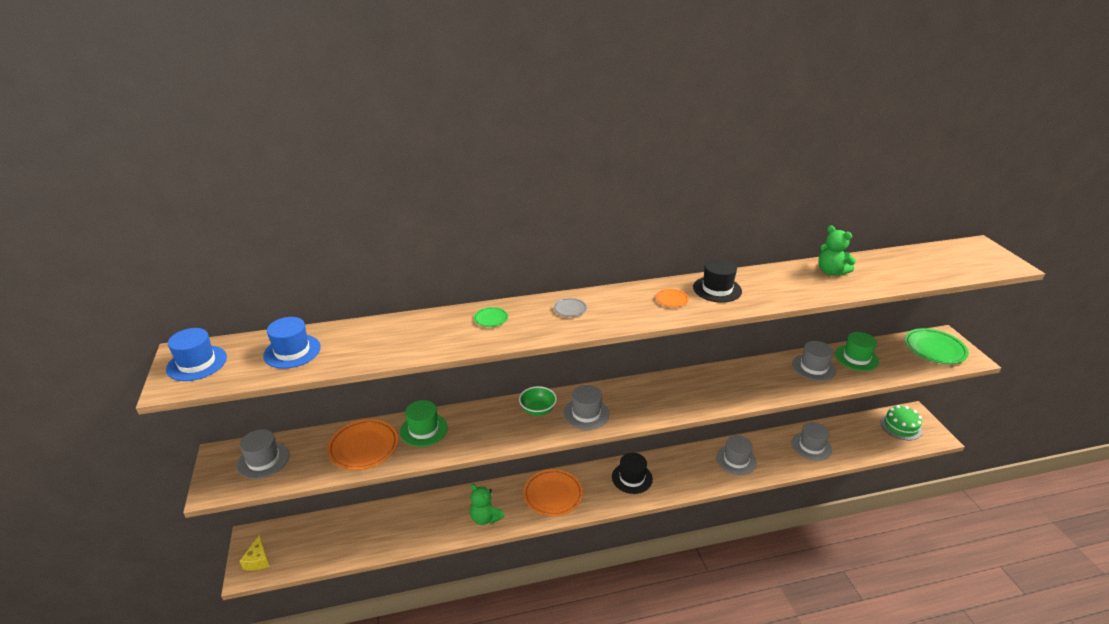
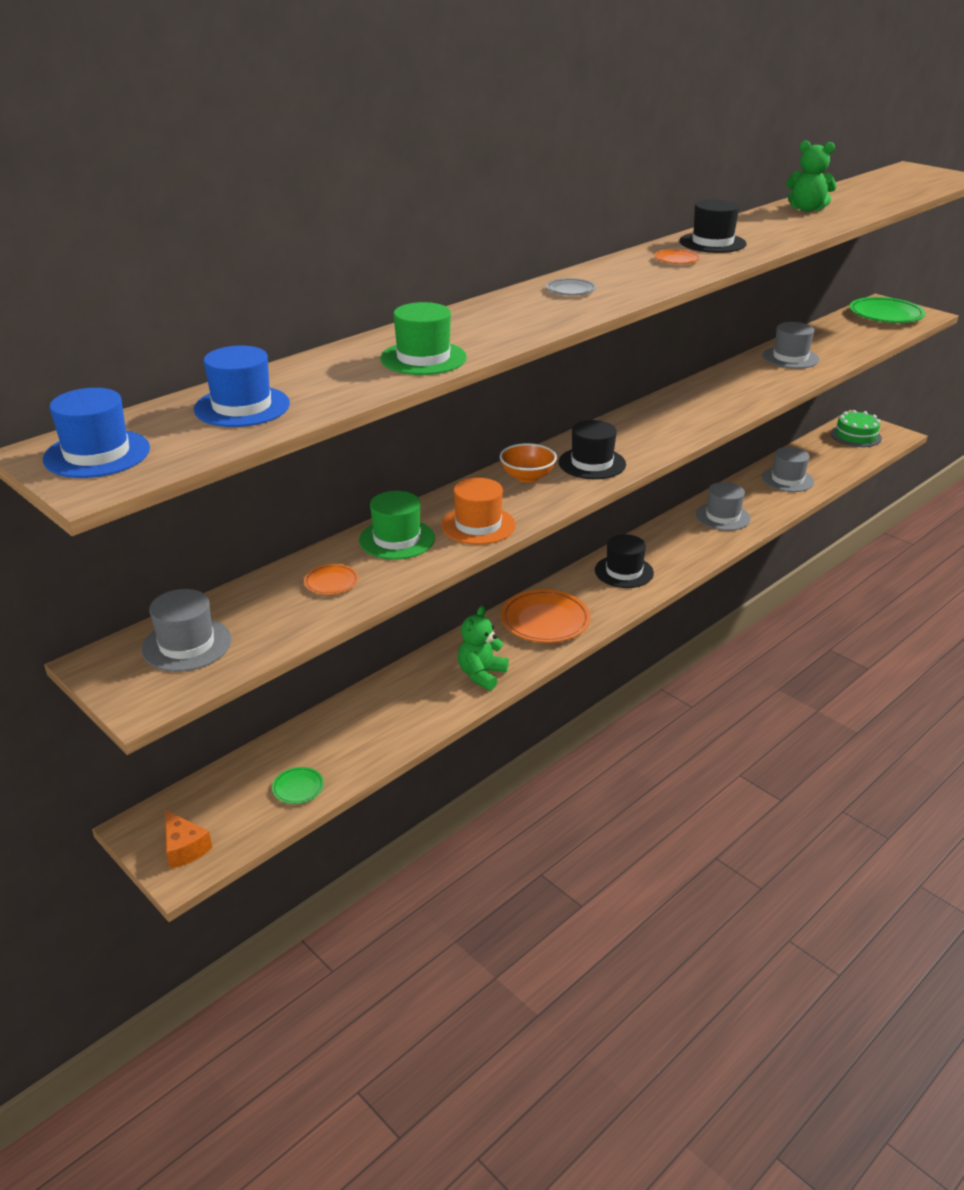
camera: 30 degrees left, 0 degrees up
yellow cheese [240,535,270,571] -> orange cheese [165,810,212,869]
orange plate [327,419,398,470] -> orange plate [304,564,359,595], size x0.47
green teddy bear [470,484,504,525] -> green teddy bear turned 105 degrees clockwise [458,606,509,691]
green plate [474,307,508,327] -> green plate moved to [272,767,324,804]
green bowl [519,386,557,416] -> orange bowl [500,443,557,483]
grey hat [563,385,609,430] -> black hat [558,420,626,479]
green hat [835,332,879,371] -> green hat moved to [380,302,467,375]
none -> orange hat [441,478,516,545]

